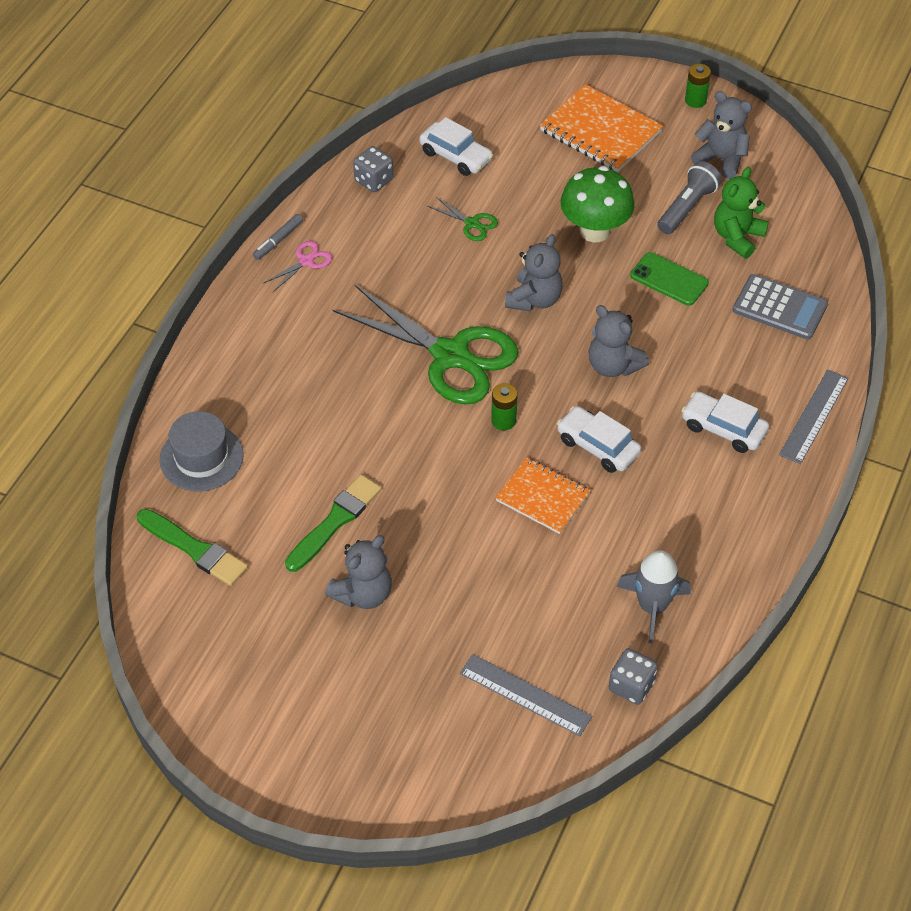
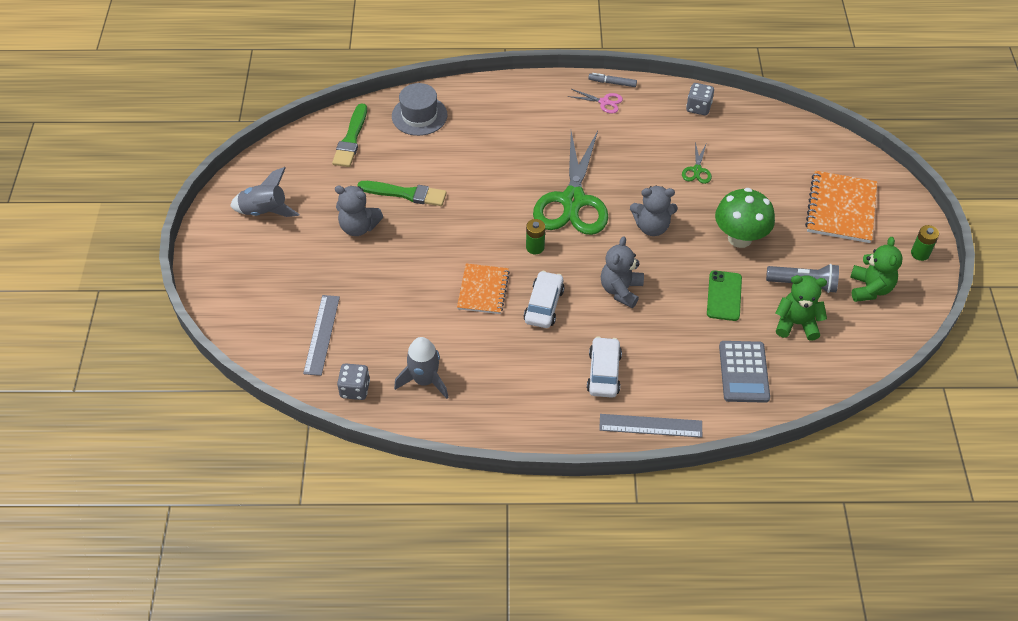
camera: 65 degrees right, 0 degrees up
white car [419,117,493,176] -> none
grey teddy bear [691,91,752,179] -> green teddy bear [850,237,903,302]
none -> grey rocket [230,167,300,217]

